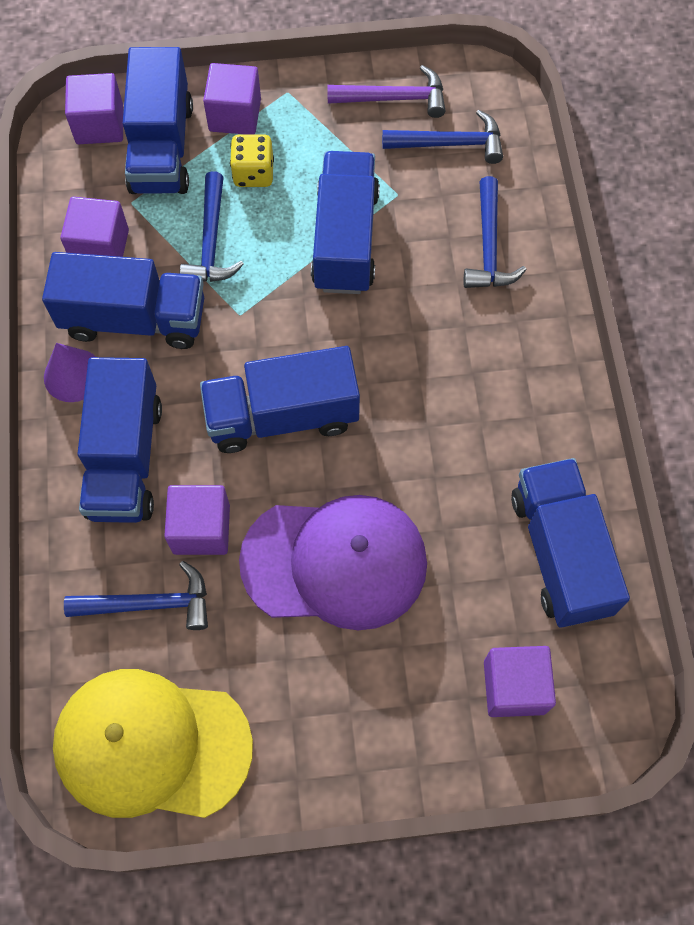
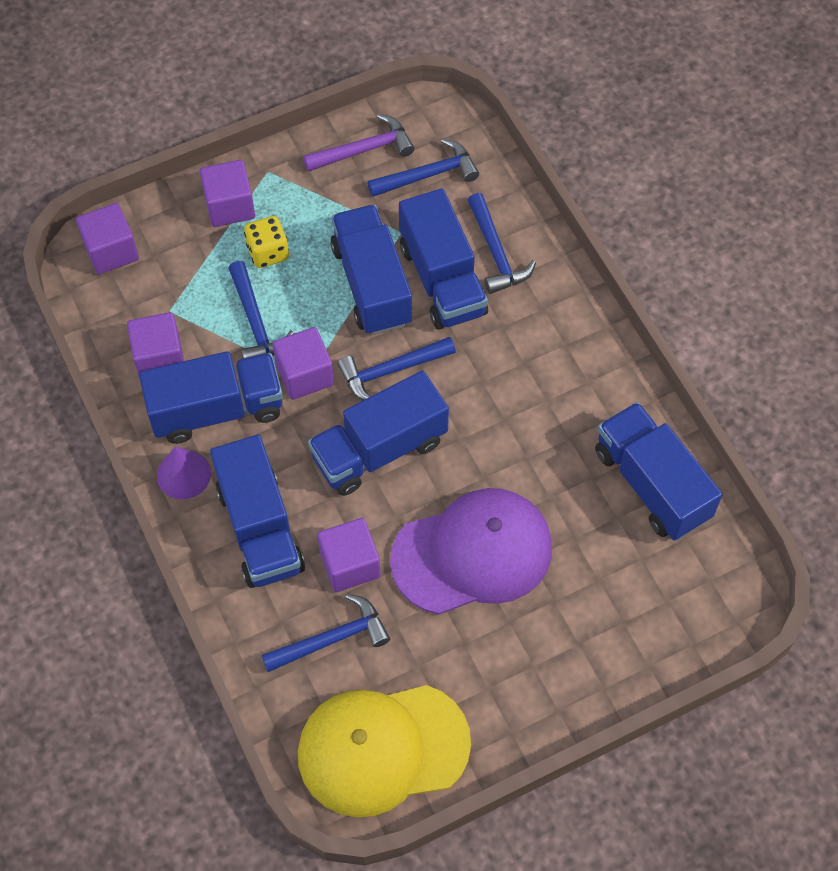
camera: 20 degrees left, 5 degrees down
blue truck [123,47,193,194] -> blue truck moved to [399,188,488,330]
purple cube [484,646,556,717] -> purple cube moved to [272,327,334,400]
none -> blue hammer [337,337,456,401]

